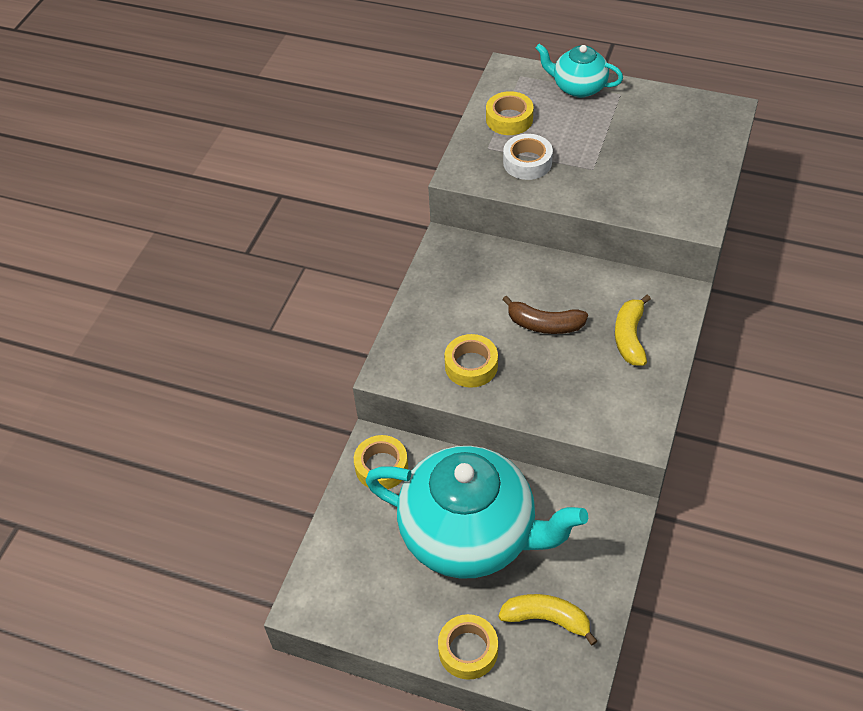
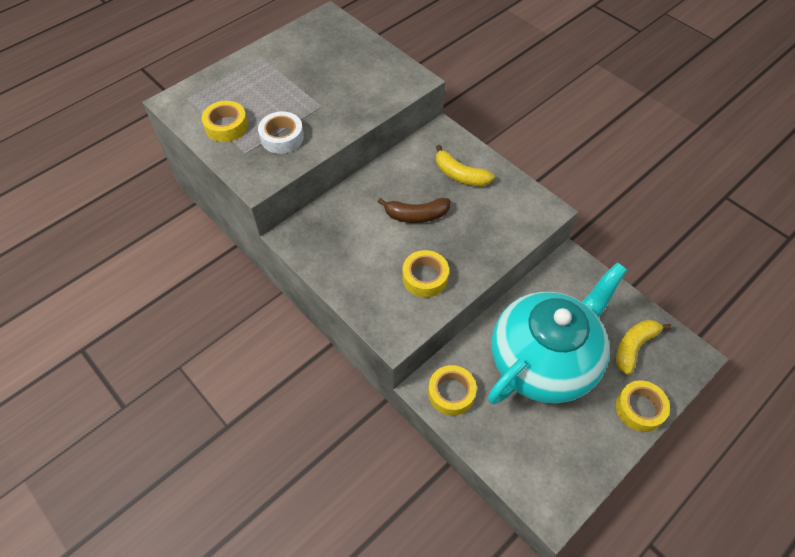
camera: 65 degrees left, 5 degrees up
brown banana [502,295,588,334] -> brown banana turned 45 degrees clockwise [378,198,451,223]
turquoise teapot [536,44,623,98] -> none

